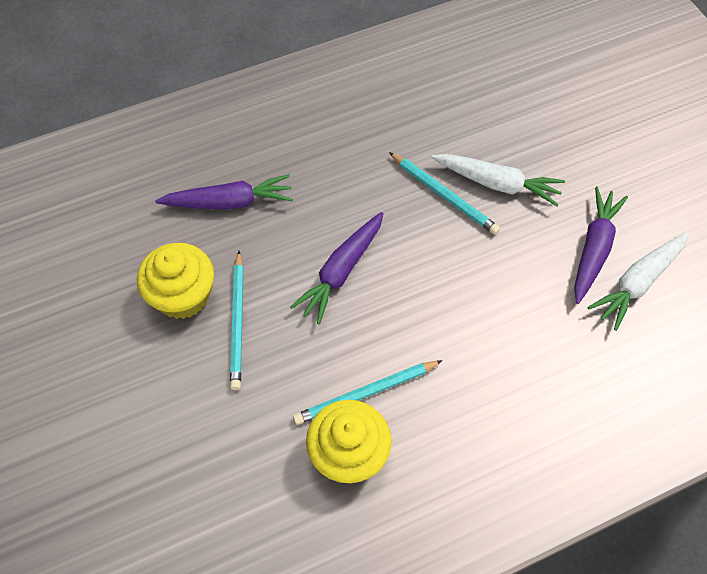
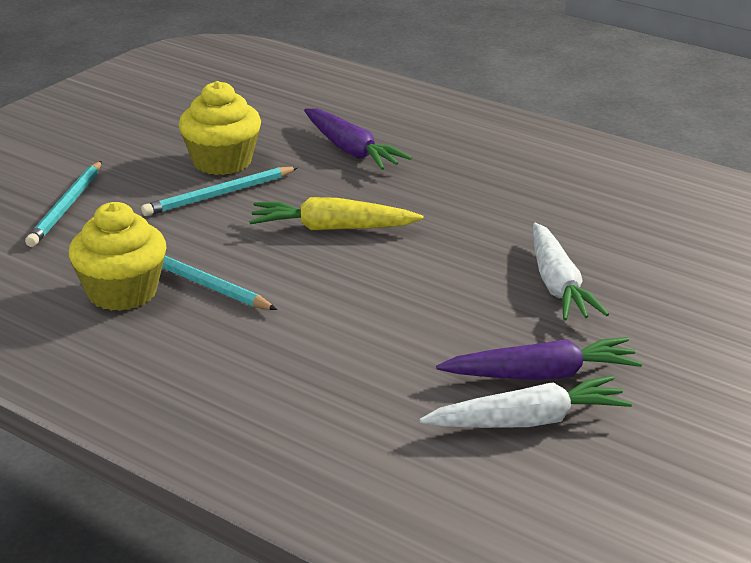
camera: 60 degrees right, 30 degrees down
purple carrot [290,212,384,324] -> yellow carrot [249,197,423,230]
turquoise pencil [389,152,500,235] -> turquoise pencil moved to [25,161,102,247]
white carrot [588,232,689,331] -> white carrot turned 150 degrees clockwise [419,375,632,428]

